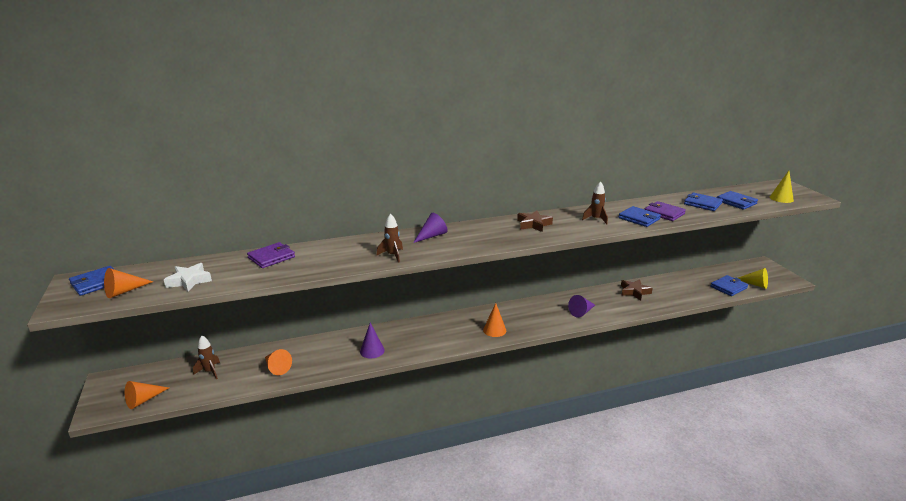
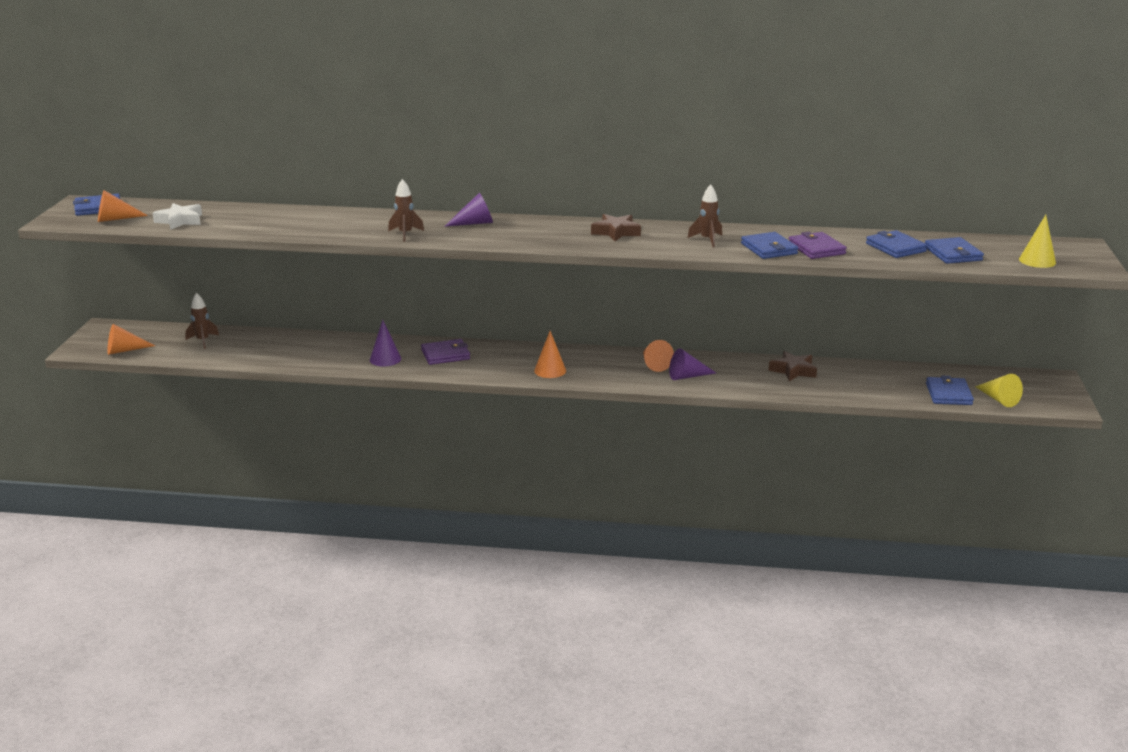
camera: 25 degrees right, 0 degrees up
purple wallet [247,242,295,268] -> purple wallet moved to [421,339,470,365]
orange cone [265,349,292,375] -> orange cone moved to [643,340,674,372]
blue wallet [710,275,748,296] -> blue wallet turned 75 degrees counterclockwise [926,376,974,405]

